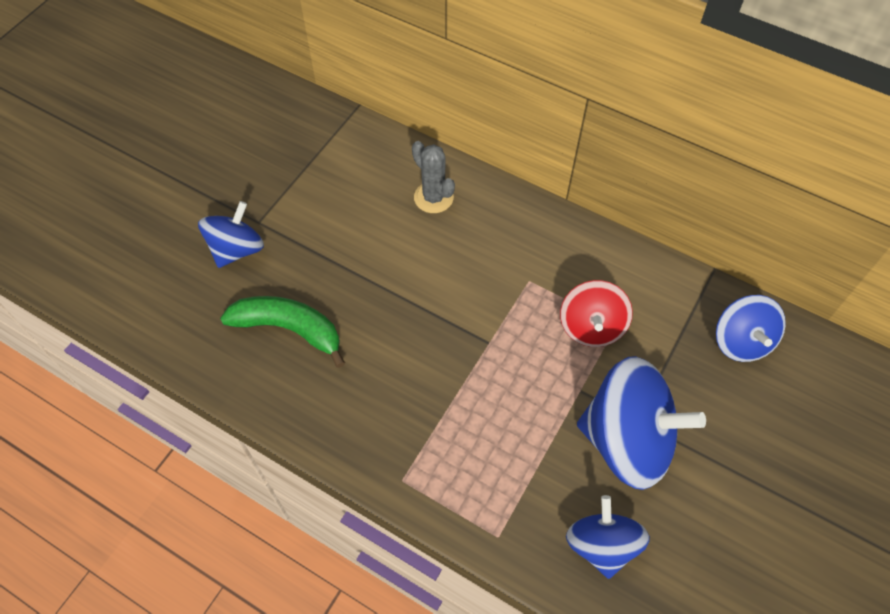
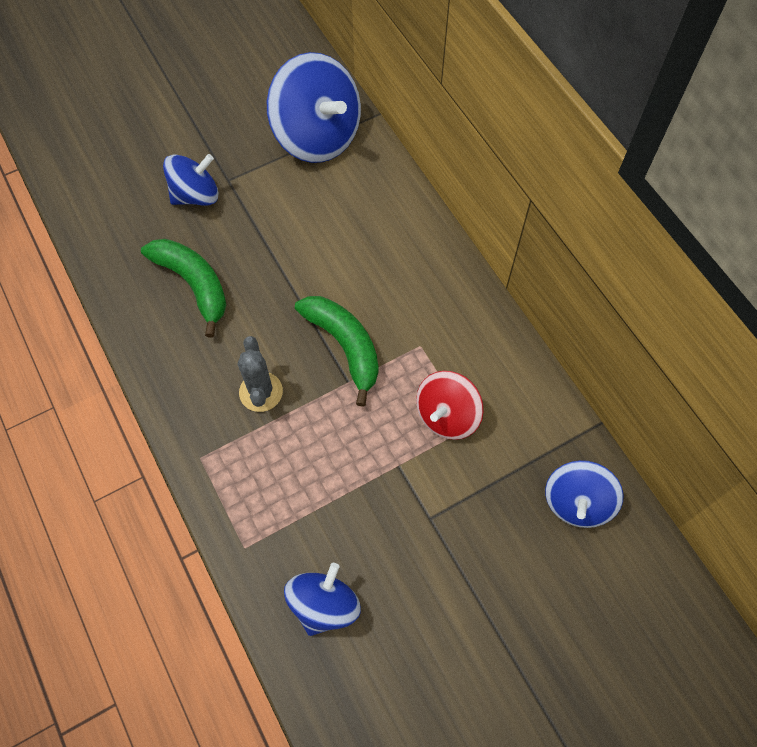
camera: 30 degrees right, 5 degrees up
grey cactus [412,141,455,213] -> grey cactus moved to [238,336,283,412]
blue spinning top [577,356,706,490] -> blue spinning top moved to [267,52,361,163]
none -> green banana [295,296,379,407]

